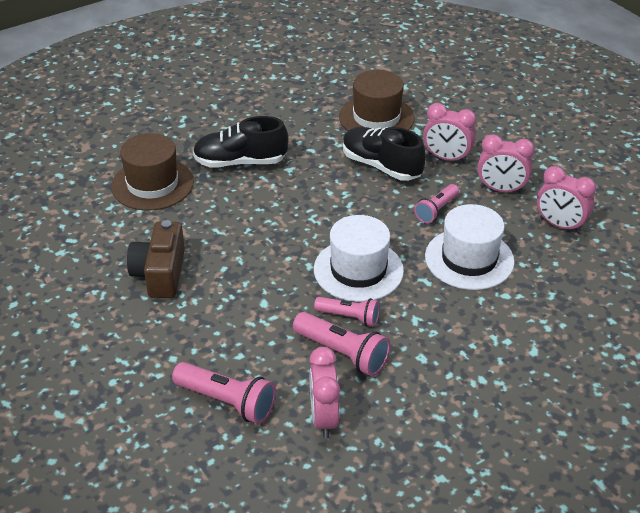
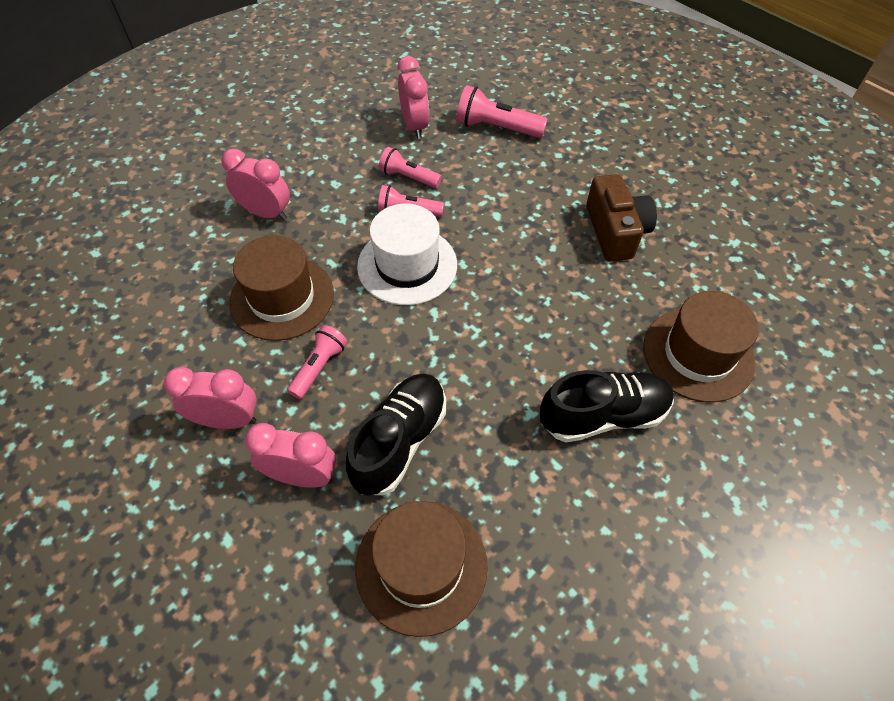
camera: 170 degrees right, 15 degrees up
pink flashlight [293,312,391,376] -> pink flashlight [379,147,442,188], size x0.66
black shoe [343,127,426,181] -> black shoe turned 90 degrees counterclockwise [346,373,446,496]
white hat [425,204,515,290] -> brown hat [229,235,334,341]
pink clock [537,166,596,233] -> pink clock moved to [221,149,290,220]

